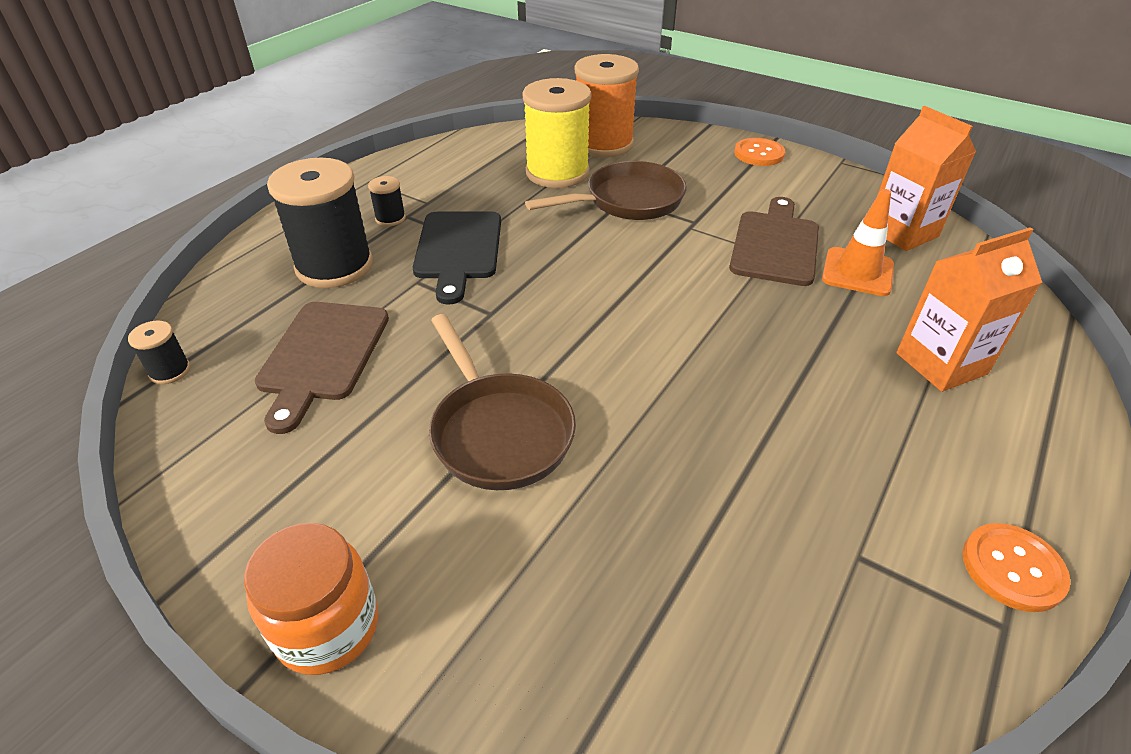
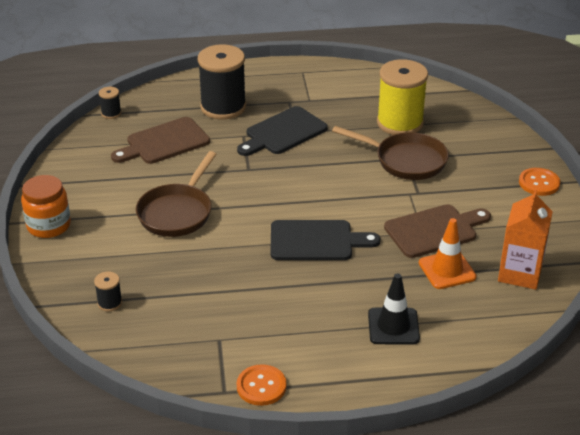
camera: 50 degrees right, 5 degrees down
black spool [368,176,406,226] -> black spool moved to [94,272,122,312]
orange spool [574,54,639,158] -> none
orange carton [896,227,1042,392] -> black traffic cone [368,273,420,344]
none -> black cutting board [270,220,380,260]

